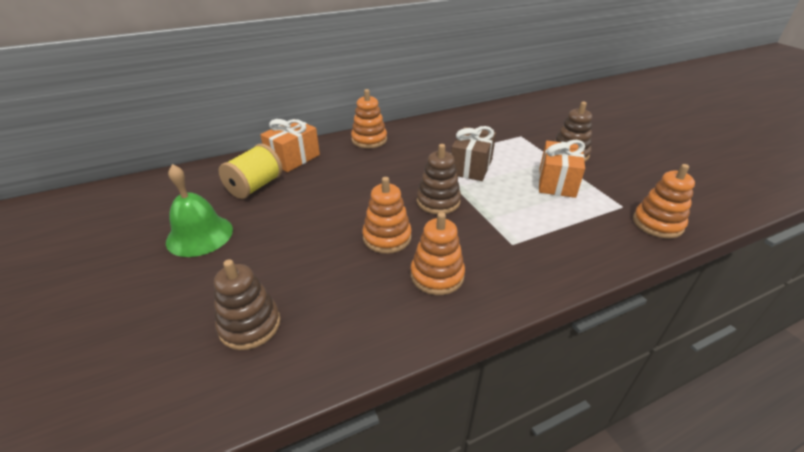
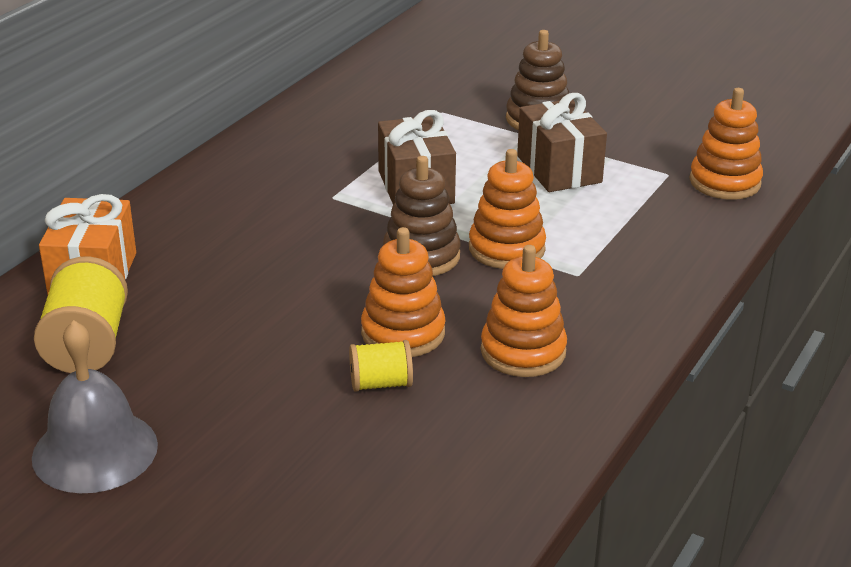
camera: 35 degrees left, 5 degrees down
green bell [166,164,233,257] -> grey bell [32,320,158,493]
brown stacking toy [214,259,281,350] -> none
orange stacking toy [351,89,387,148] -> orange stacking toy moved to [469,149,546,269]
orange gift [539,140,585,198] -> brown gift [517,93,607,192]
none -> yellow spool [349,340,413,392]

